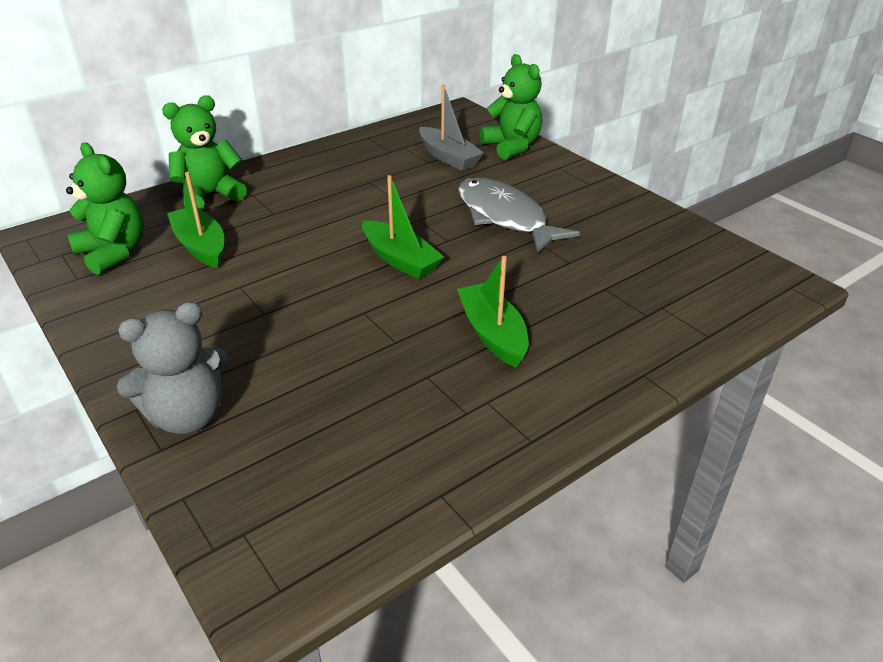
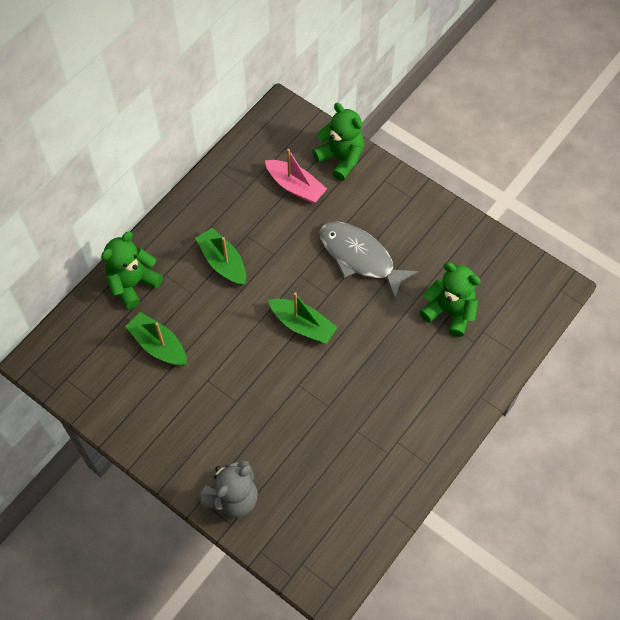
camera: 15 degrees left, 25 degrees up
green teddy bear [66,142,144,275] -> green teddy bear moved to [420,262,481,337]
grey boat [419,85,484,171] -> pink boat [265,149,327,203]
green boat [457,256,529,368] -> green boat moved to [195,228,246,286]

